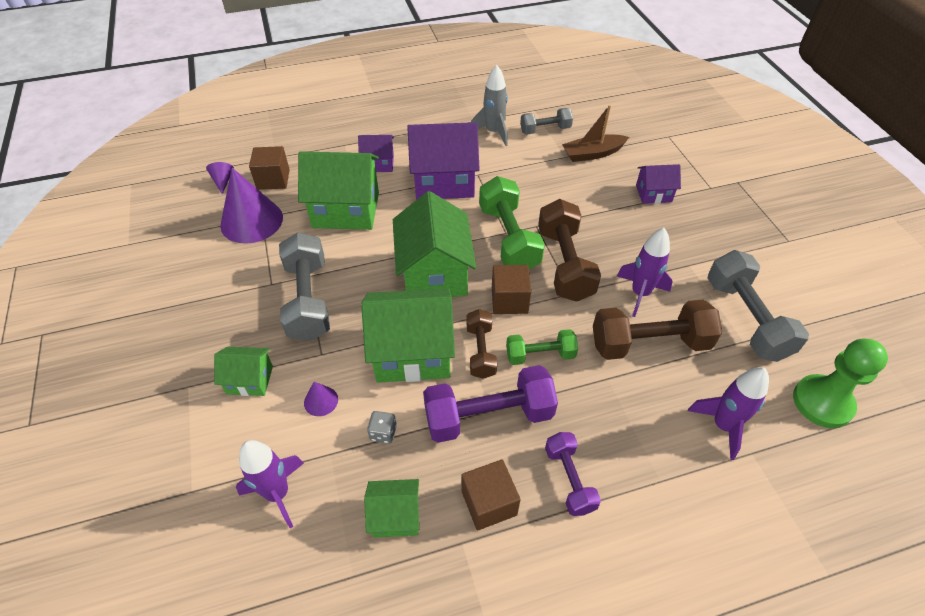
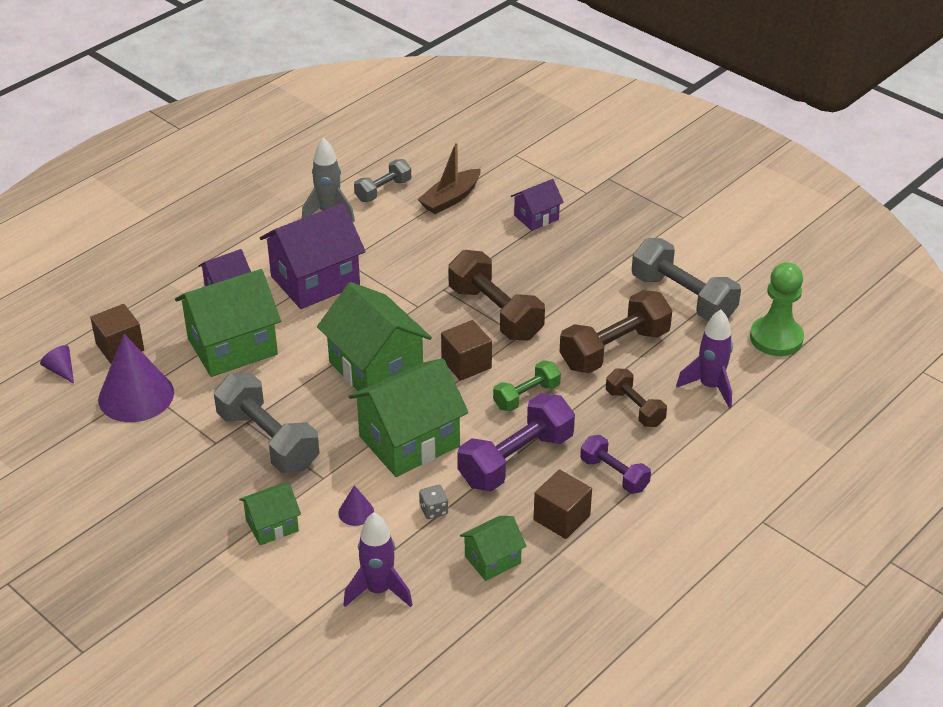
camera: 30 degrees left, 10 degrees down
brown dumbbell [466,309,497,379] -> brown dumbbell moved to [606,368,667,427]
green dumbbell [479,176,545,269] -> none
purple rocket [617,228,673,317] -> none

